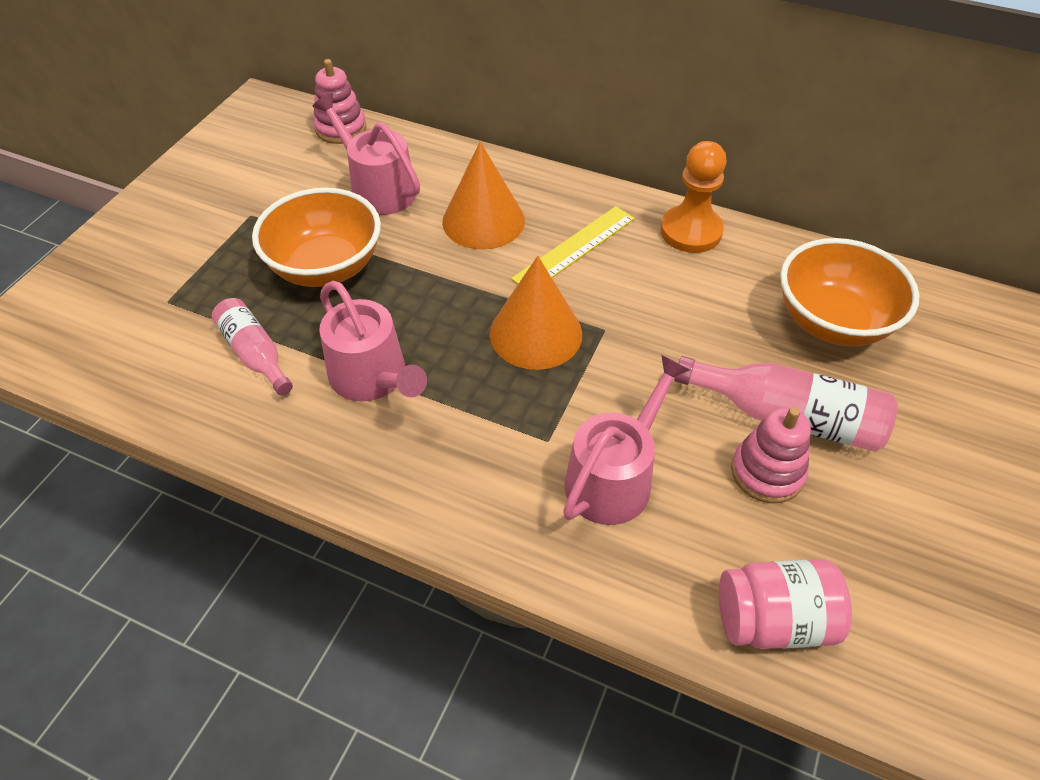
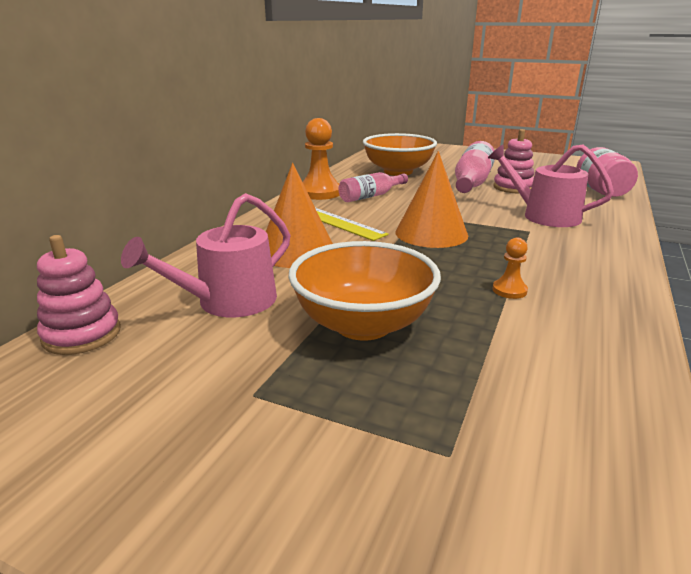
camera: 90 degrees left, 25 degrees down
pink bottle [212,298,293,395] -> pink bottle moved to [339,172,408,202]
pink watering can [319,281,427,402] -> orange pawn [492,238,528,299]

